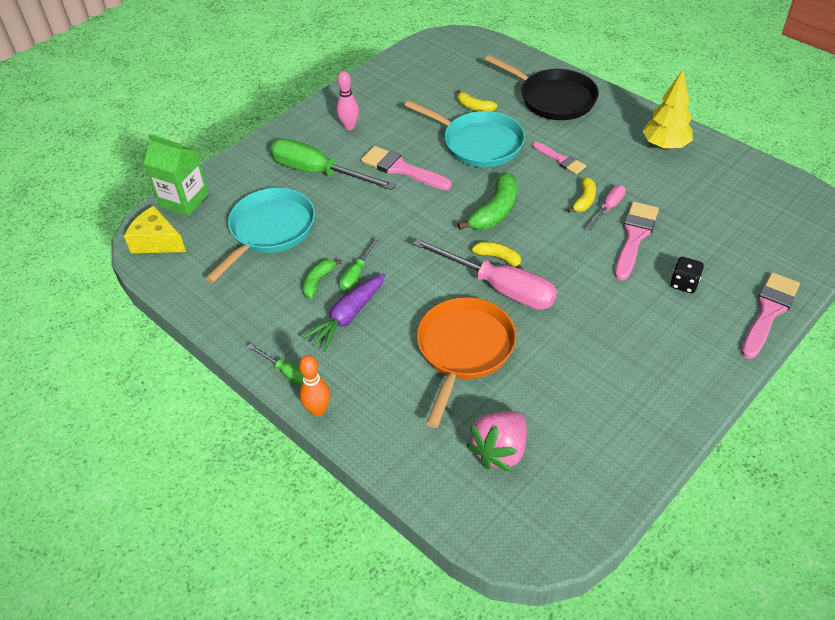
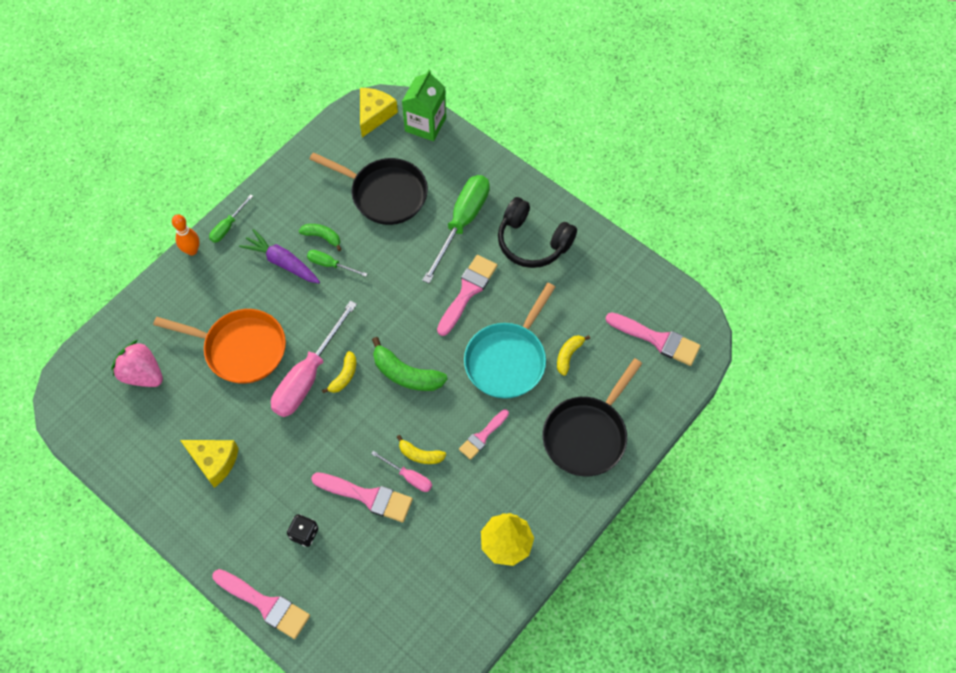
camera: 85 degrees right, 15 degrees up
turquoise pan [205,188,315,283] -> black pan [309,152,428,225]
pink bowling pin [336,71,359,130] -> black headphones [498,197,577,268]
none -> yellow cheese [180,440,239,488]
none -> pink brush [606,312,701,366]

